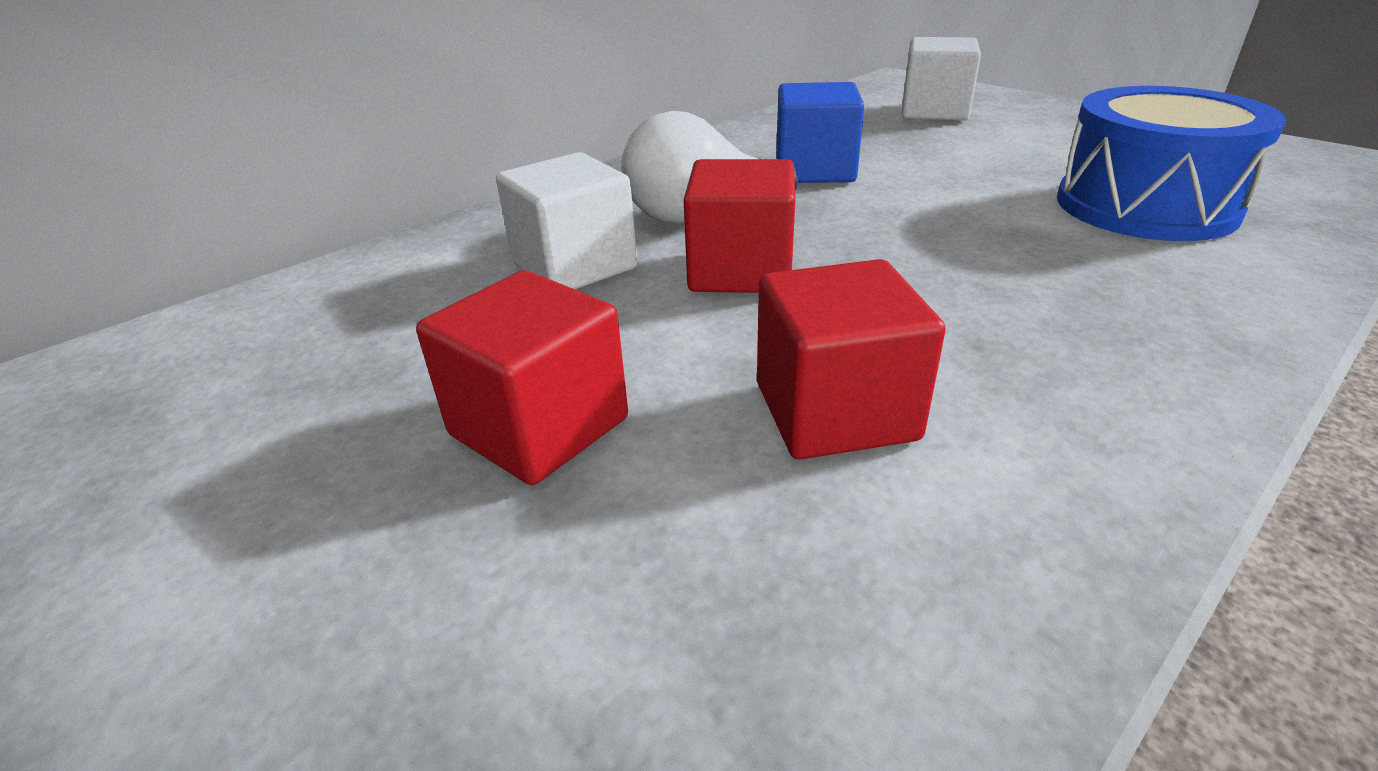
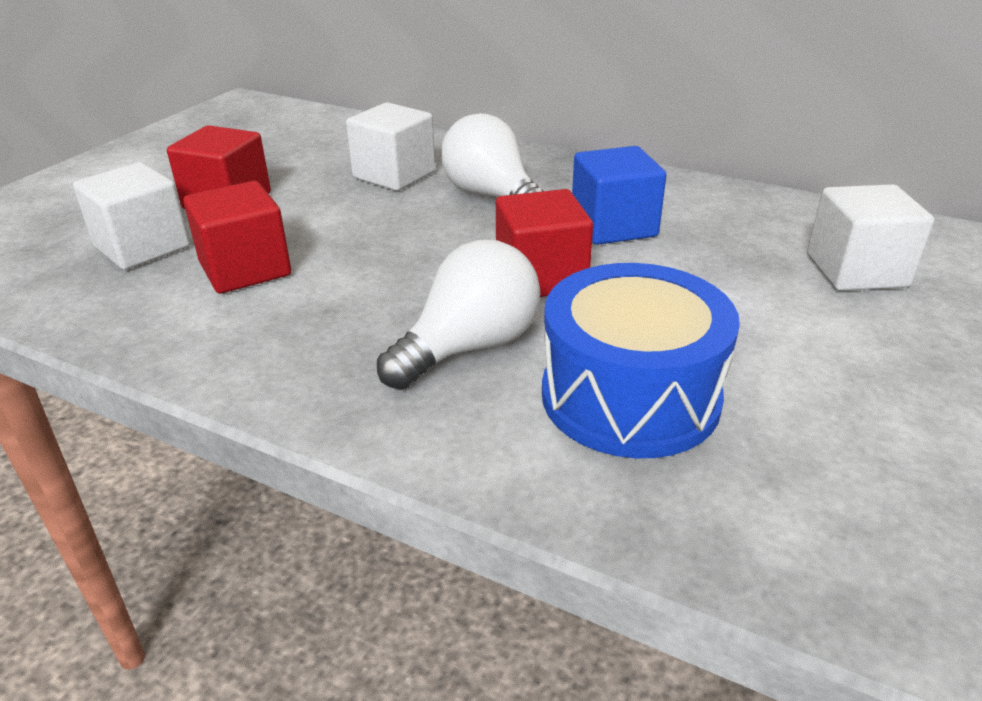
camera: 70 degrees right, 0 degrees up
red cube [684,159,795,293] -> red cube moved to [496,189,593,297]
none -> white cube [73,162,190,270]
none -> white light bulb [377,240,540,390]

